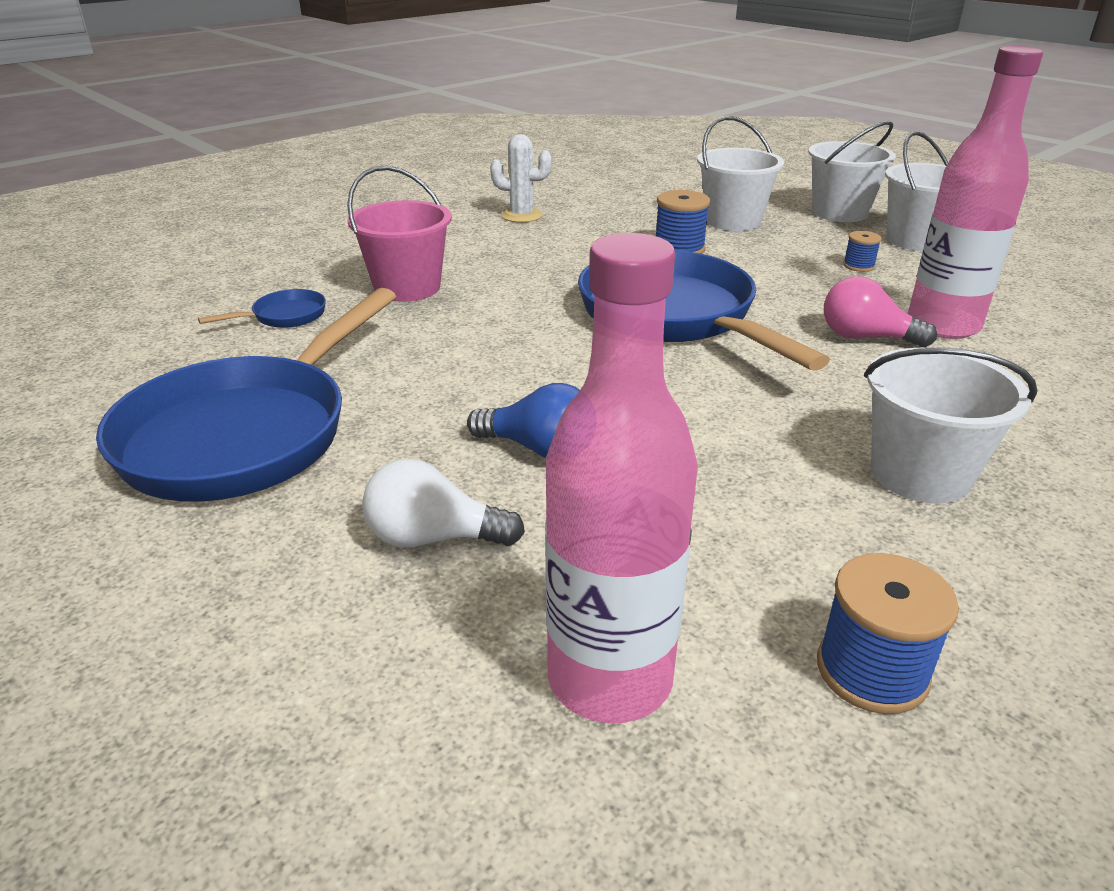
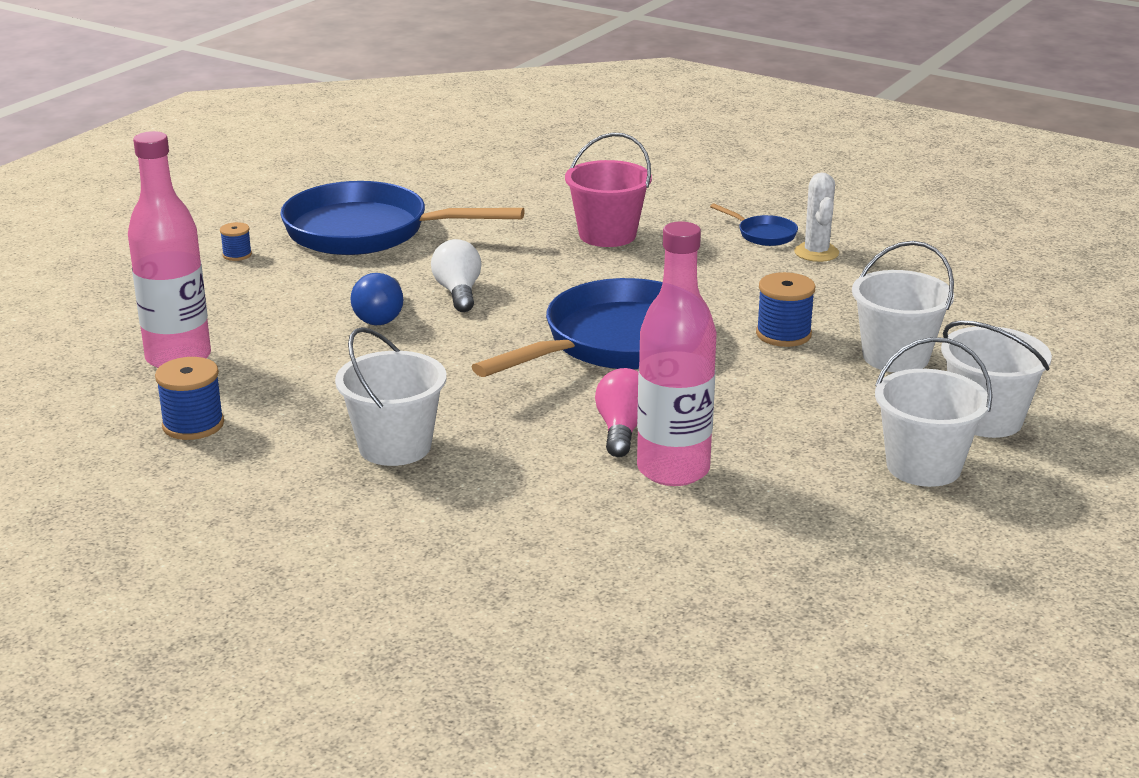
camera: 75 degrees right, 5 degrees down
blue pan [198,289,326,328] -> blue pan moved to [710,203,798,246]
white light bulb [362,459,525,548] -> white light bulb moved to [431,239,482,312]
blue spool [843,231,882,272] -> blue spool moved to [220,222,252,261]

